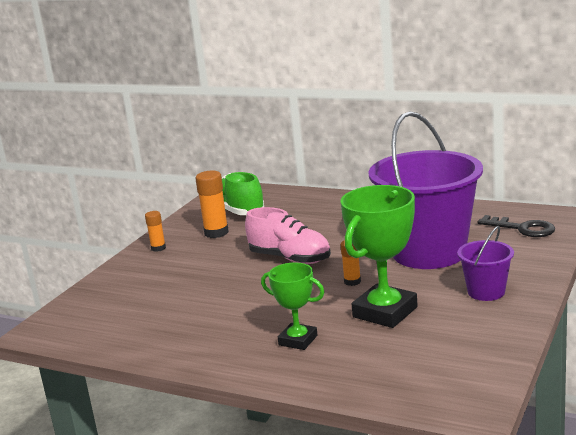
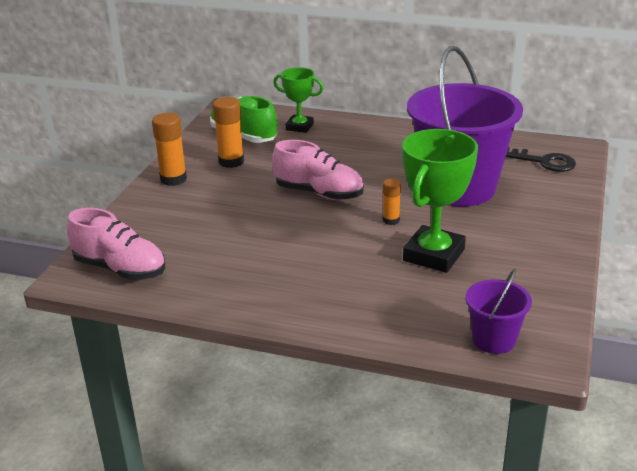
camera: 10 degrees left, 10 degrees up
orange glue stick [145,211,166,252] -> orange glue stick [152,113,187,186], size x1.68
green trophy [261,263,325,350] -> green trophy moved to [273,67,323,133]
purple bucket [457,226,514,301] -> purple bucket moved to [465,269,532,354]
none -> pink shoe [67,208,165,280]

